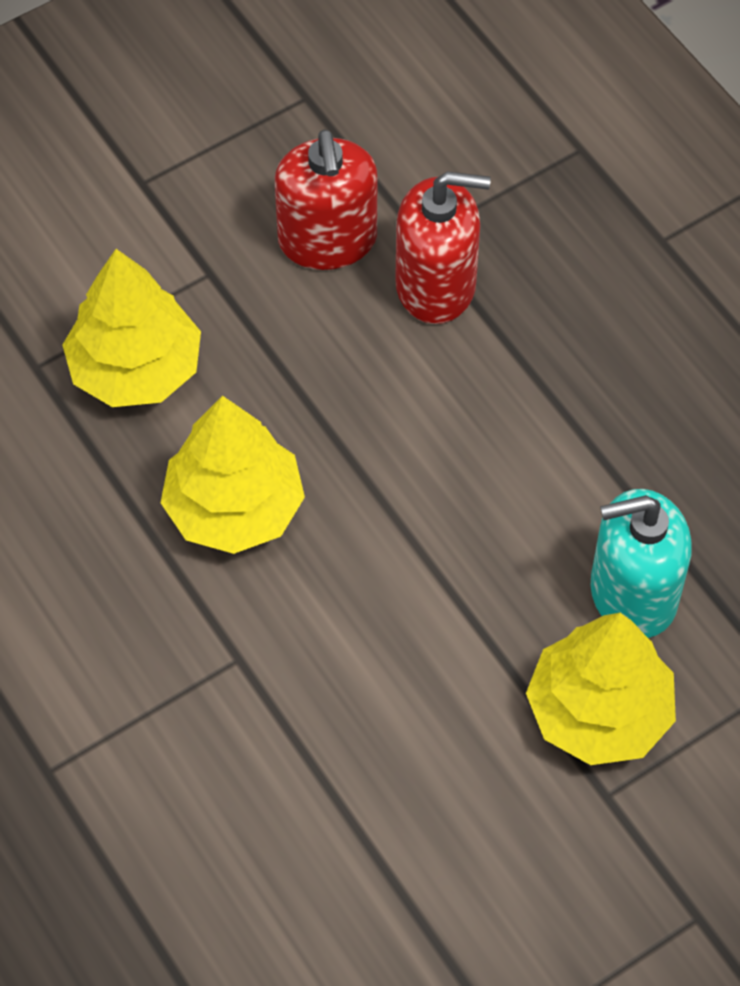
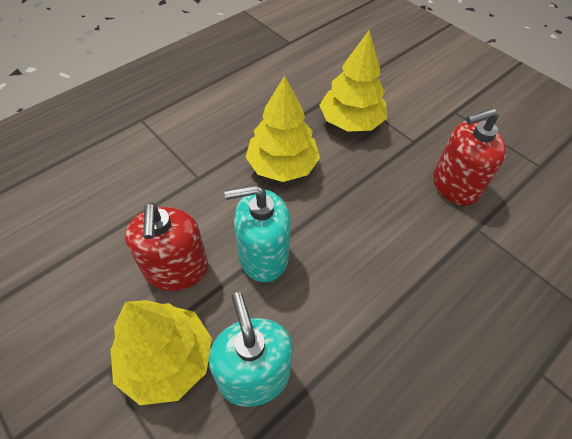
camera: 80 degrees right, 5 degrees down
red soap dispenser [395,172,491,324] -> red soap dispenser moved to [125,202,208,291]
none -> turquoise soap dispenser [224,185,291,282]

